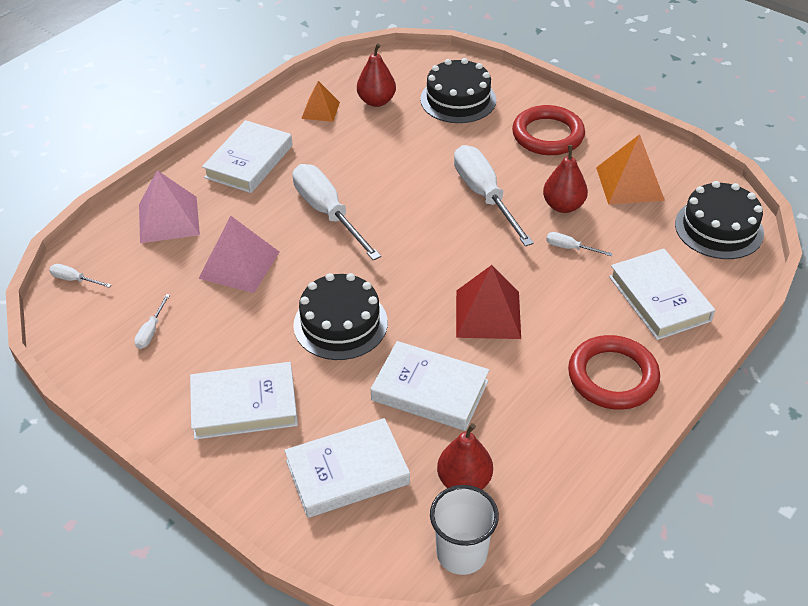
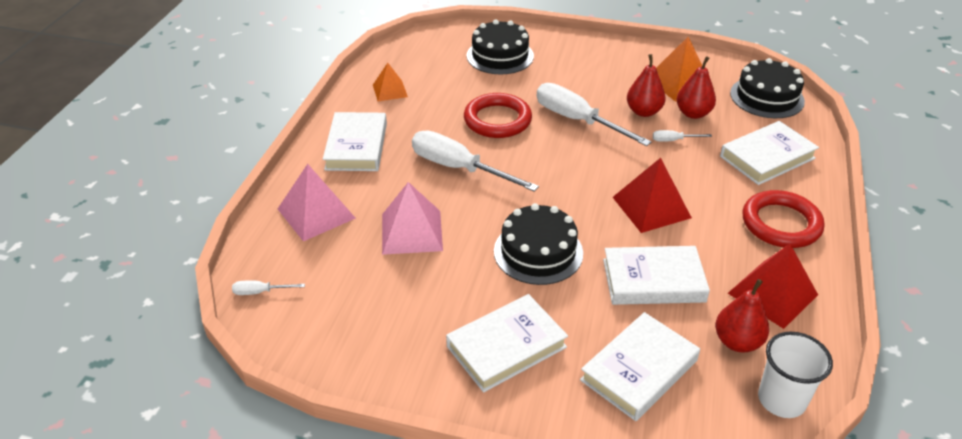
camera: 25 degrees left, 5 degrees down
white screwdriver [134,294,170,349] -> none
red pear [357,43,396,107] -> red pear moved to [677,56,716,119]
red ring [512,105,585,155] -> red ring moved to [464,93,532,138]
white book [609,249,715,340] -> white book turned 75 degrees counterclockwise [720,121,819,185]
none -> red pyramid [728,244,818,329]

